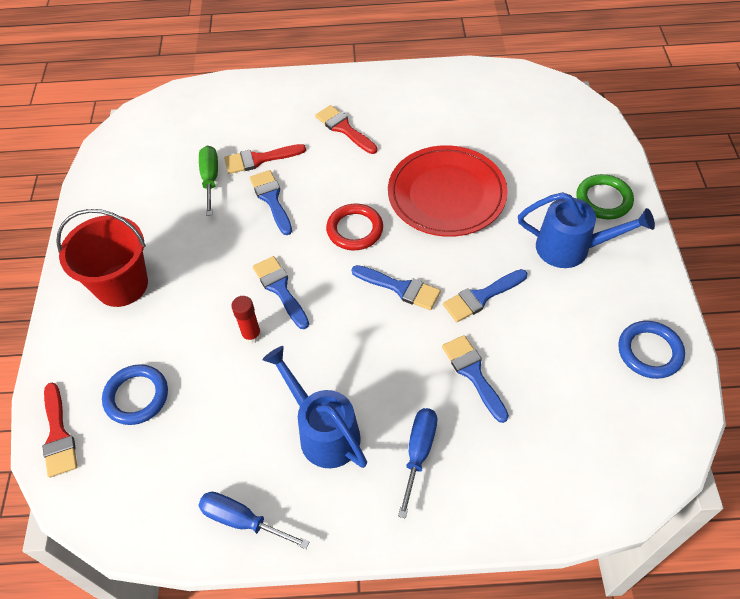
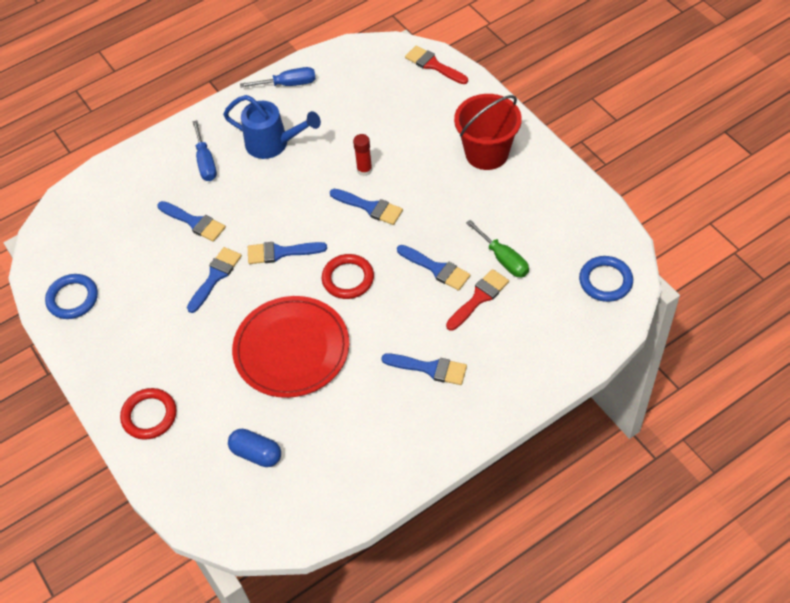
camera: 150 degrees right, 0 degrees up
blue ring [102,364,168,425] -> blue ring moved to [579,256,633,302]
red brush [315,105,378,154] -> blue brush [381,353,467,385]
blue watering can [518,192,655,268] -> none
green ring [576,174,634,220] -> red ring [120,388,177,440]
none -> blue capsule [228,429,281,467]

